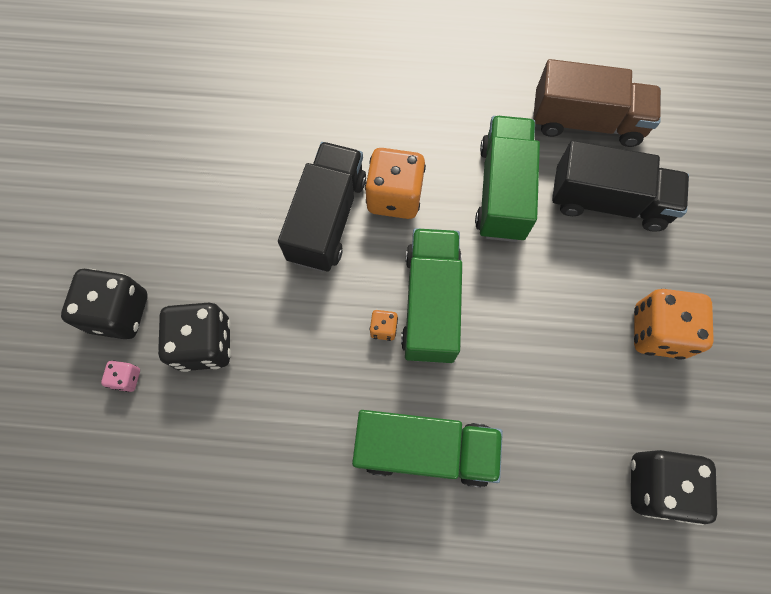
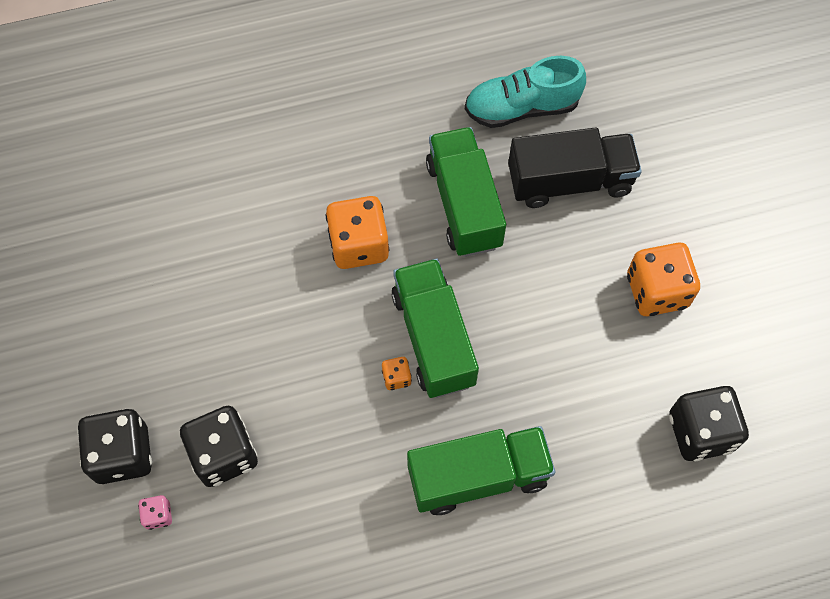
camera: 20 degrees left, 5 degrees down
black truck [278,142,366,272] -> none
brown truck [533,59,661,147] -> turquoise shoe [465,56,586,128]

